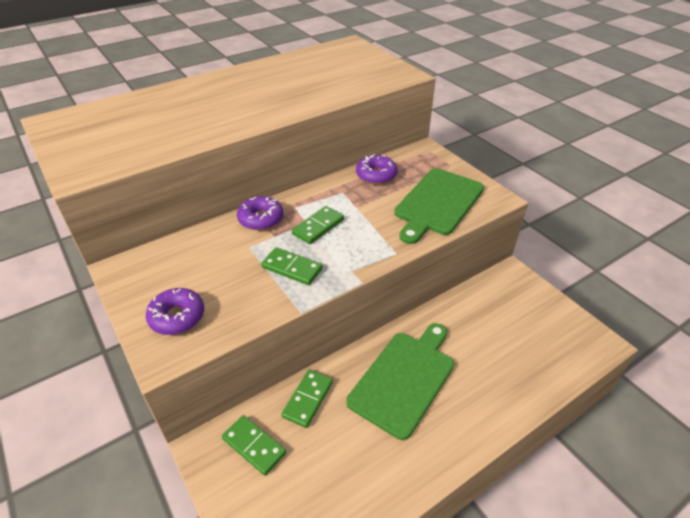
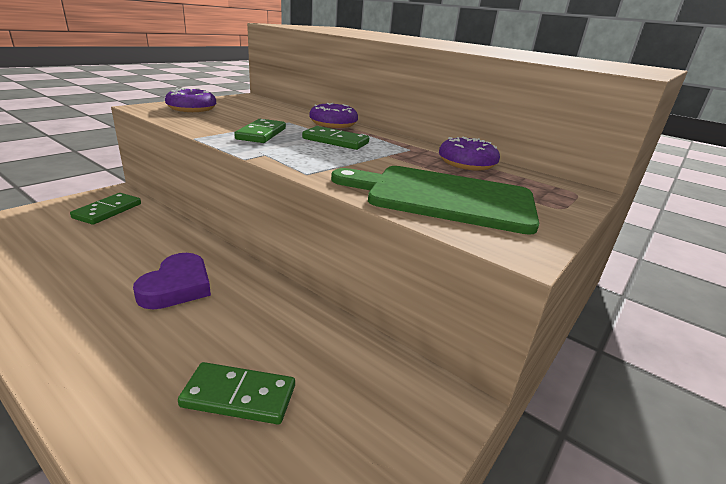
camera: 70 degrees right, 15 degrees down
green domino [281,370,333,428] -> green domino moved to [178,362,295,424]
green cutting board [346,323,454,440] -> purple heart [133,253,211,309]

